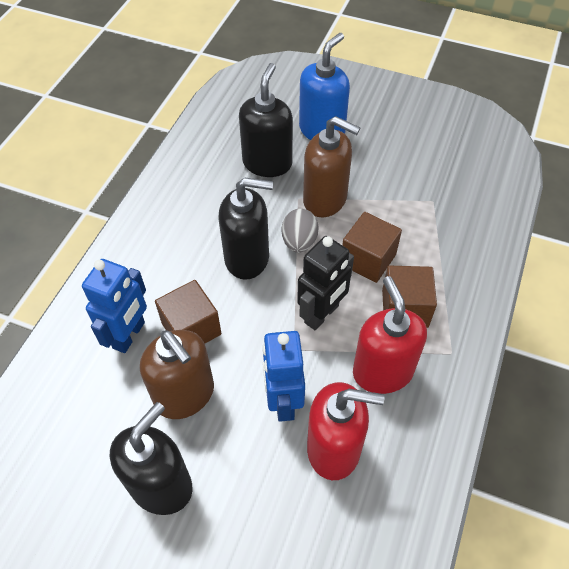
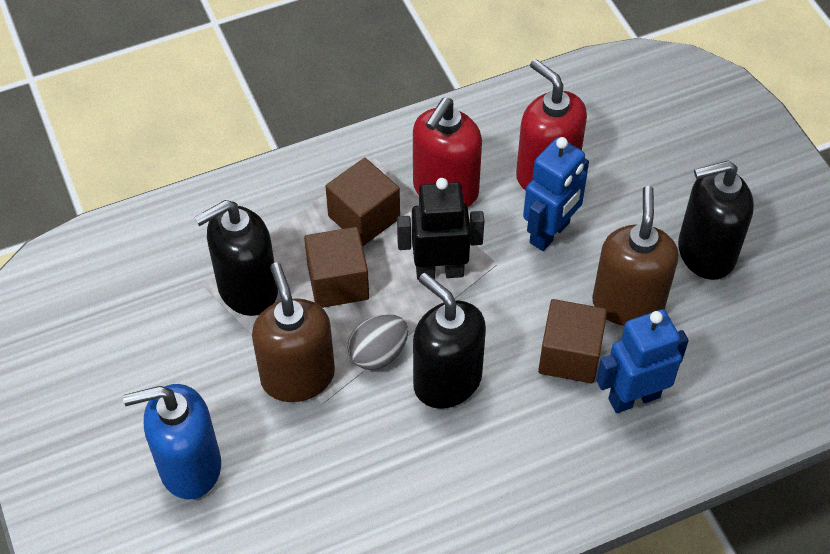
camera: 135 degrees left, 0 degrees up
black soap dispenser [239,63,293,177] -> black soap dispenser moved to [194,200,278,316]

